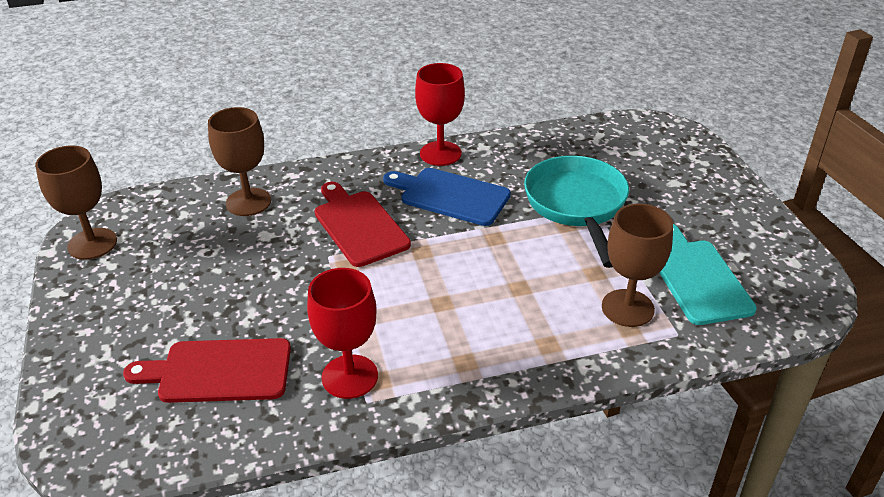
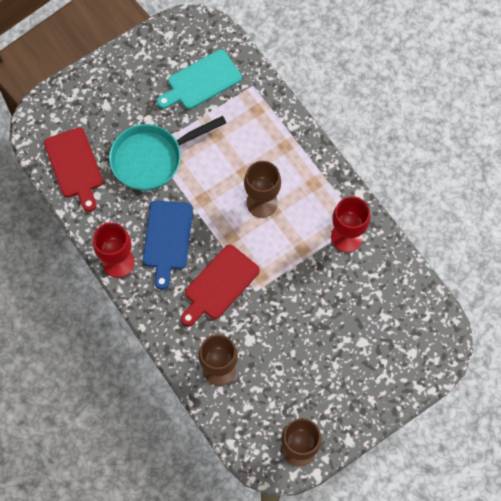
camera: 110 degrees left, 30 degrees up
red cutting board [123,338,291,403] -> red cutting board moved to [44,127,103,212]
brown goblet [602,204,673,327] -> brown goblet moved to [244,161,281,218]

